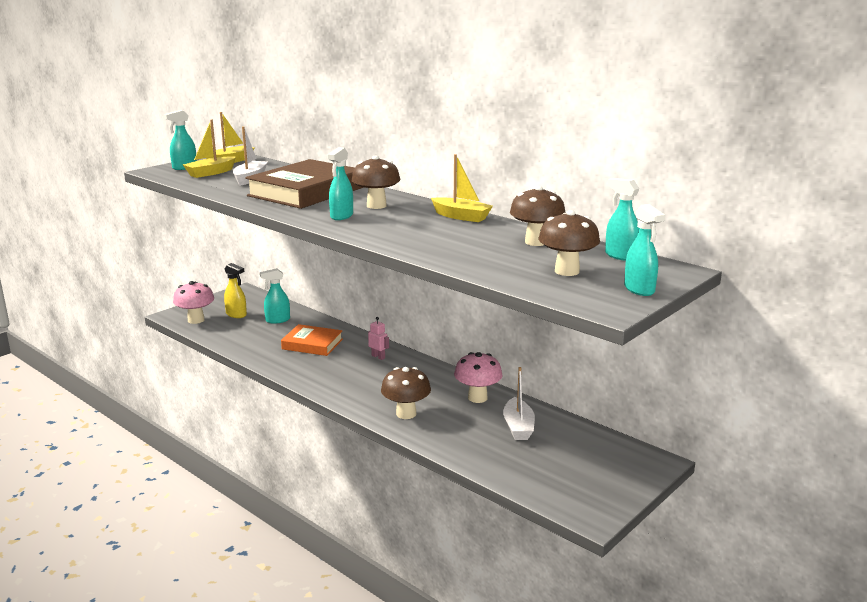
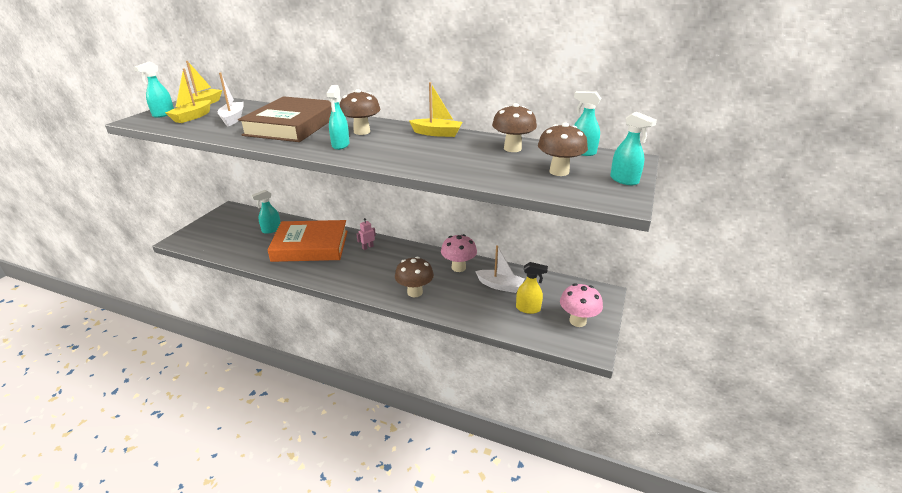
camera: 20 degrees left, 10 degrees up
pink mushroom [173,281,214,324] -> pink mushroom moved to [560,283,603,327]
yellow spray bottle [224,263,247,318] -> yellow spray bottle moved to [516,262,548,314]
orange book [281,324,343,356] -> orange book [267,220,348,262], size x1.72
pink robot [368,317,389,360] -> pink robot turned 60 degrees counterclockwise [357,218,376,250]
white boat [503,367,535,440] -> white boat turned 45 degrees counterclockwise [475,245,525,293]

